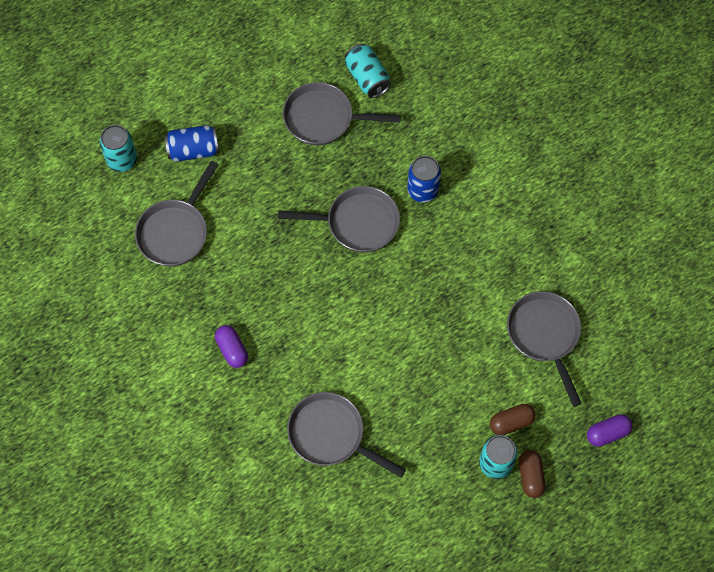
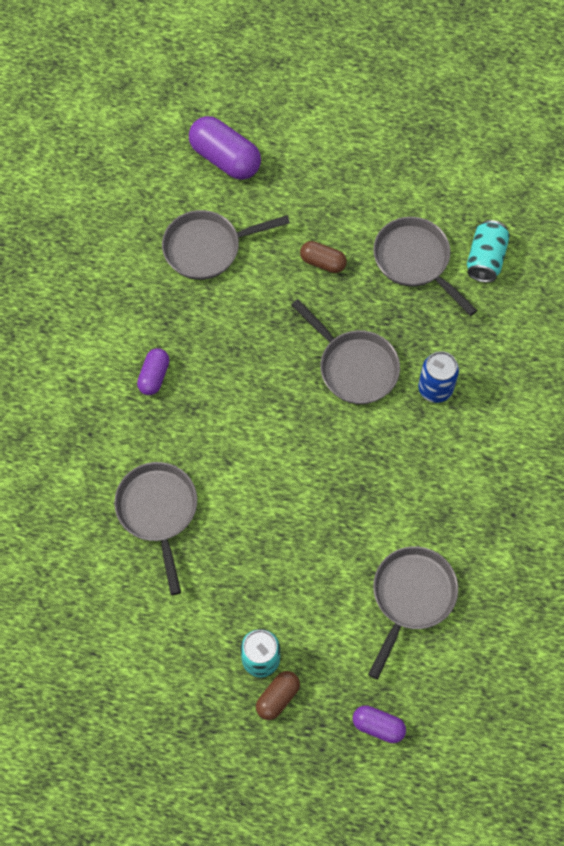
camera: 45 degrees right, 0 degrees up
turquoise can [99,125,137,172] -> purple capsule [189,116,261,180]
blue can [165,125,219,162] -> none
brown capsule [490,404,535,435] -> brown capsule moved to [300,241,347,273]

